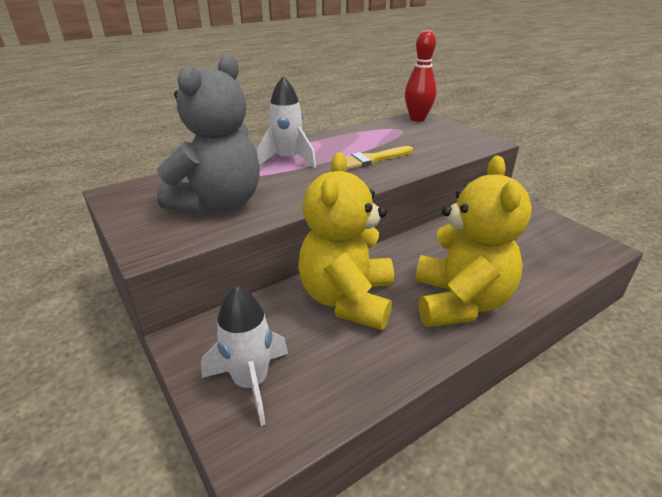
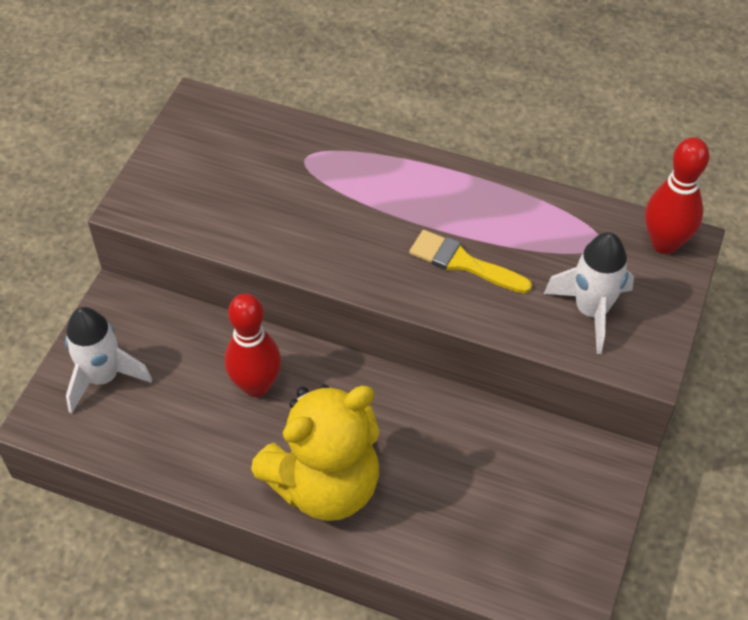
camera: 55 degrees right, 20 degrees up
grey teddy bear [157,54,260,215] -> none
white rocket [257,76,316,168] -> white rocket moved to [544,232,634,354]
yellow teddy bear [298,152,394,330] -> red bowling pin [225,294,281,397]

